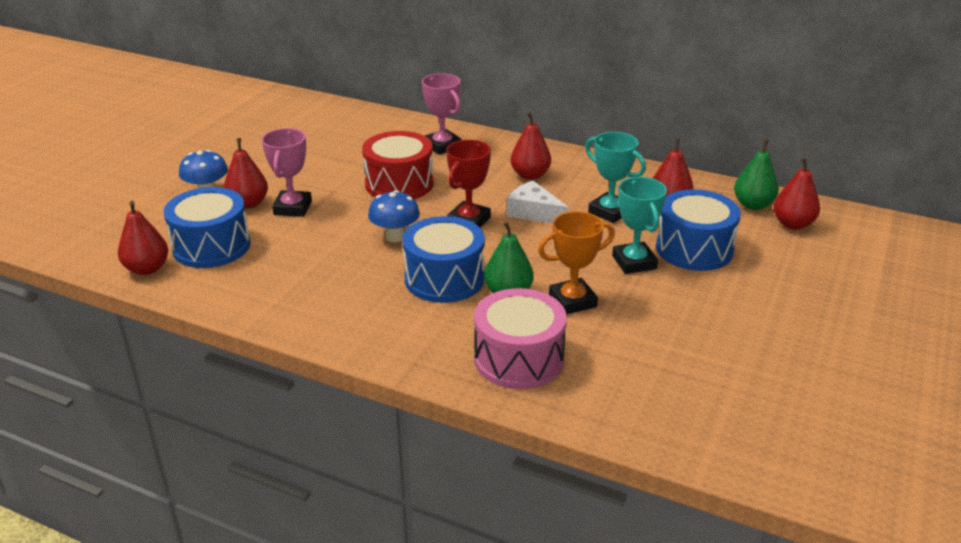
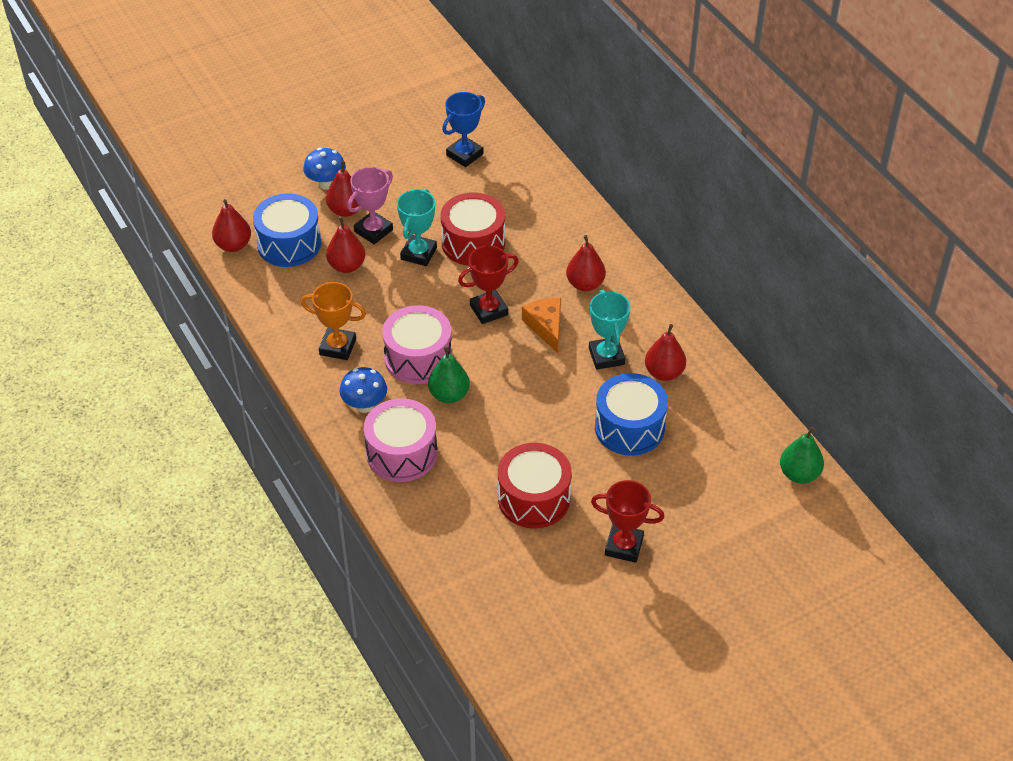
camera: 35 degrees right, 15 degrees up
blue mushroom [368,190,420,242] -> blue mushroom moved to [339,367,387,413]
blue drum [403,216,485,303] -> pink drum [382,305,452,384]
pink trophy [422,73,462,155] -> none
white cheese [507,180,568,224] -> orange cheese [522,298,561,353]
orange trophy [538,211,615,315] -> orange trophy moved to [301,282,366,360]
turquoise trophy [612,177,667,274] -> turquoise trophy moved to [397,189,437,266]
green pear [734,139,779,210] -> green pear moved to [780,427,824,484]
red pear [773,157,820,230] -> red pear moved to [326,217,365,273]
none -> blue trophy [442,92,485,167]
none -> red drum [498,443,572,528]
none -> red trophy [591,480,664,563]

